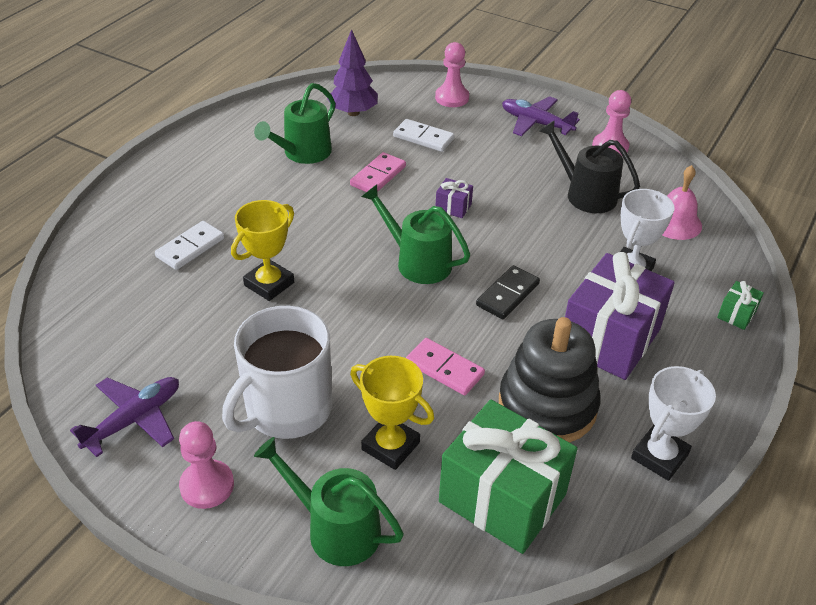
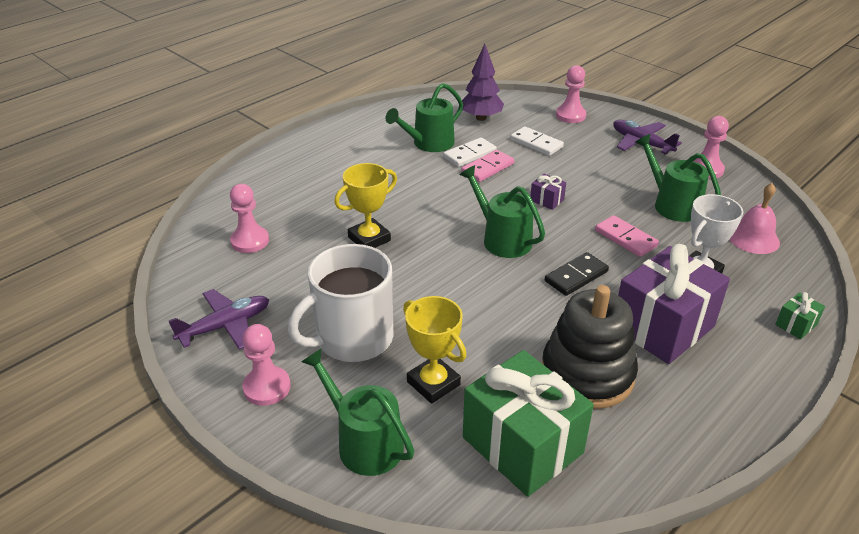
camera: 15 degrees right, 5 degrees down
white domino [155,221,224,270] -> white domino moved to [443,137,497,167]
pink domino [406,338,485,395] -> pink domino moved to [595,215,659,257]
black watering can [539,120,640,213] -> green watering can [635,134,721,222]
white trophy [631,366,716,481] -> none
none -> pink pawn [230,184,269,253]

